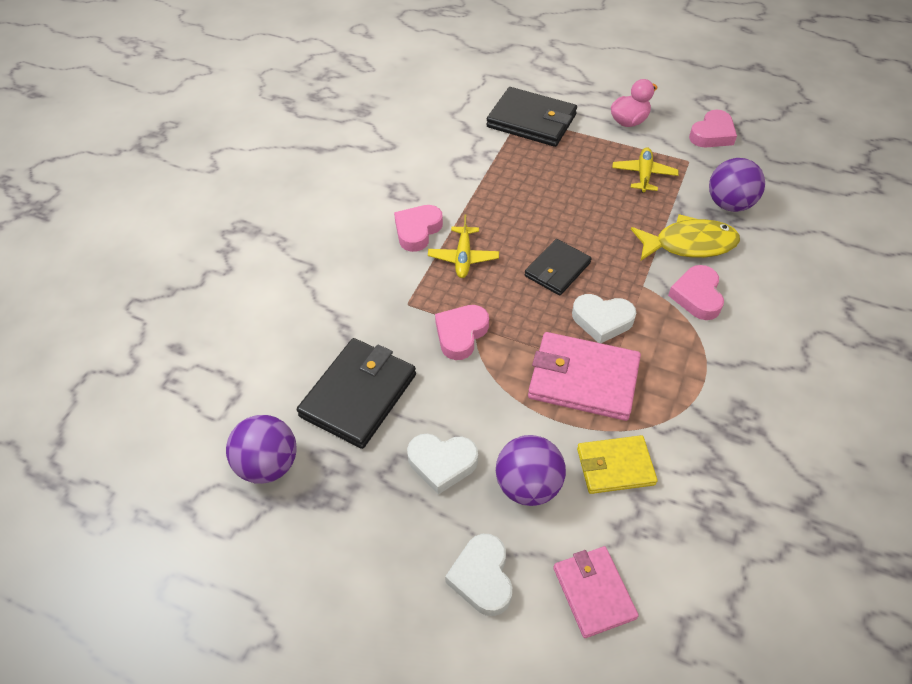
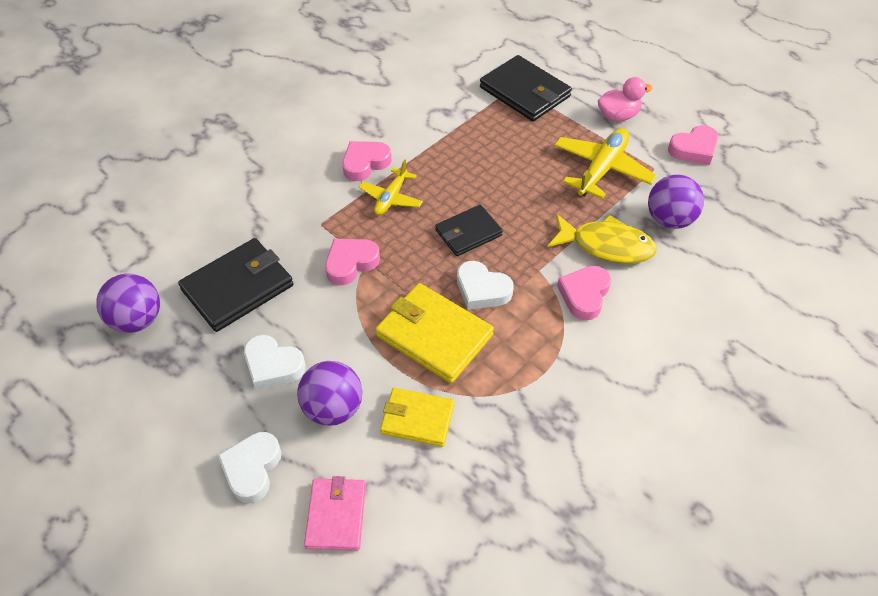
camera: 20 degrees right, 0 degrees up
pink wallet [528,332,641,421] -> yellow wallet [375,283,494,383]
yellow plane [612,147,679,193] -> yellow plane [554,128,657,199], size x1.62

